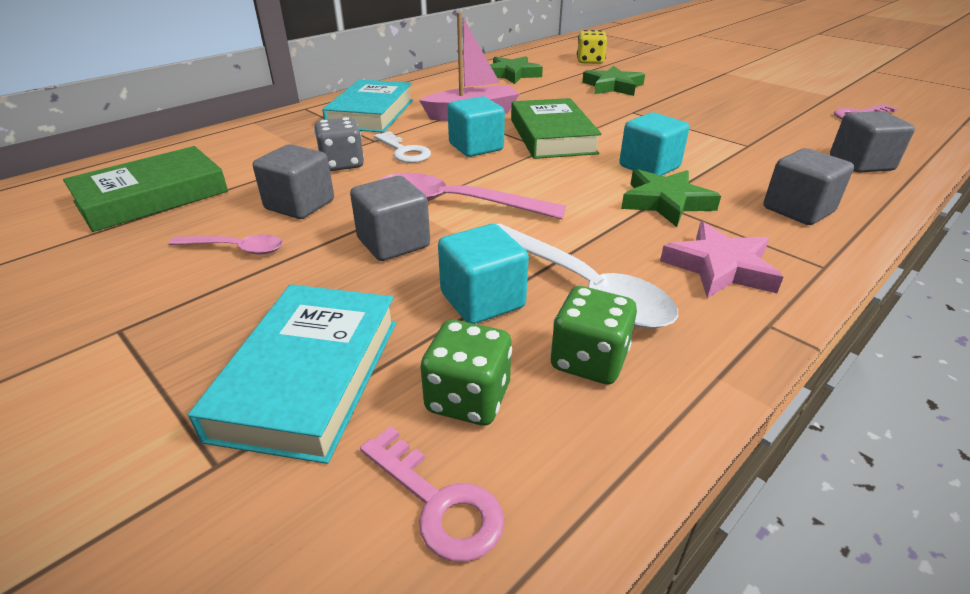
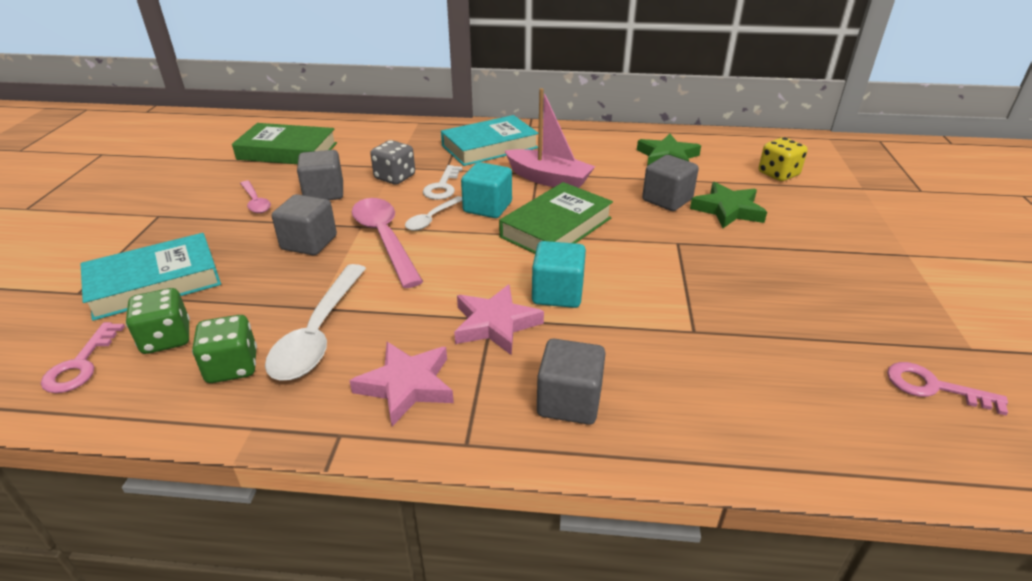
camera: 50 degrees right, 0 degrees up
turquoise cube [438,224,529,324] -> none
green star [621,169,721,227] -> pink star [454,284,544,355]
grey cube [830,111,915,173] -> grey cube moved to [642,155,699,211]
none -> white spoon [405,196,462,231]

